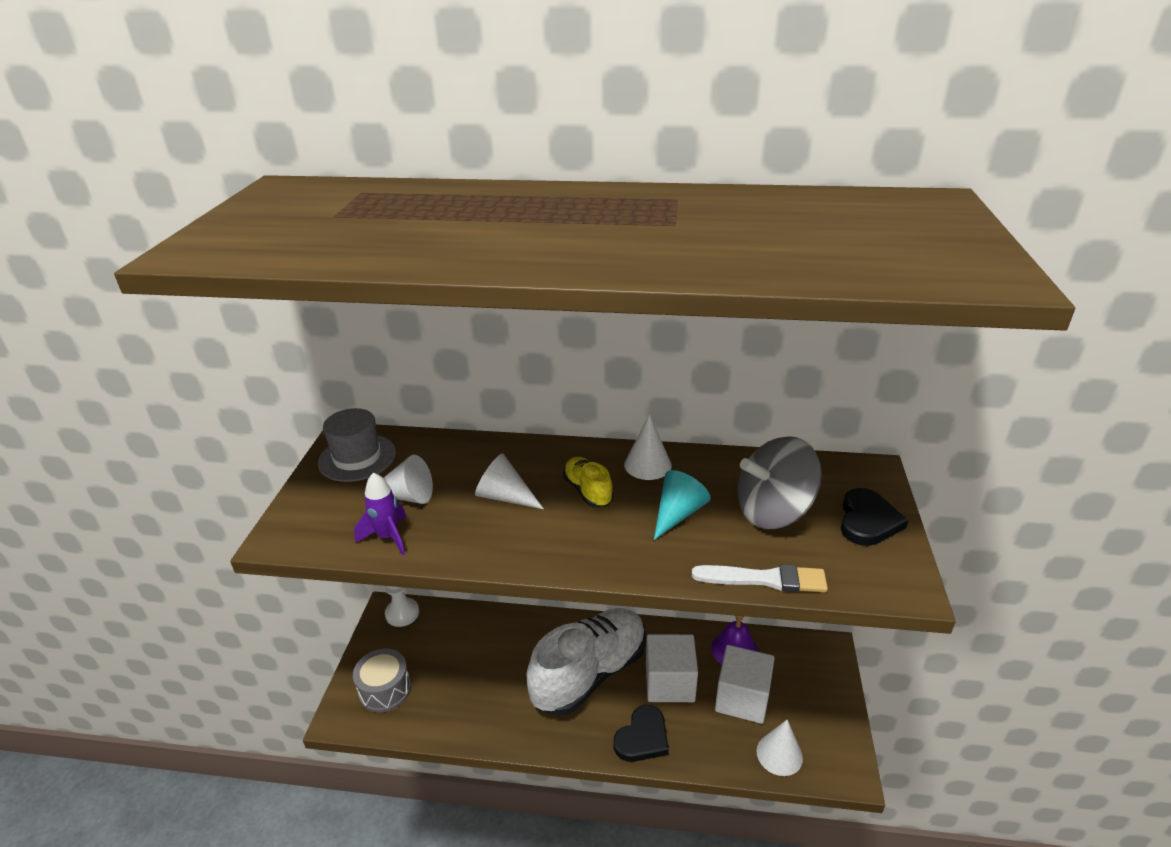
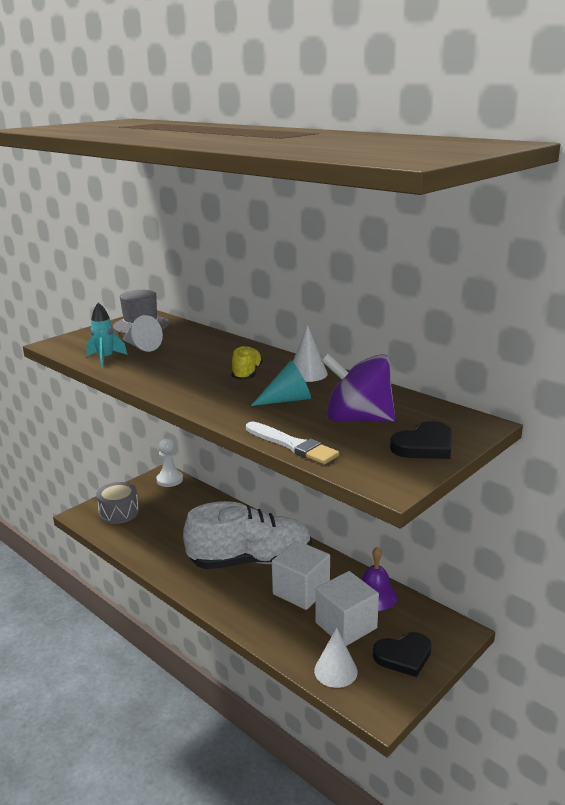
camera: 35 degrees right, 10 degrees down
purple rocket [354,473,406,555] -> turquoise rocket [86,302,128,368]
white cone [475,453,544,509] -> none
black heart [614,705,669,762] -> black heart moved to [373,632,432,677]
grey spinning top [738,436,822,529] -> purple spinning top [321,354,395,422]

